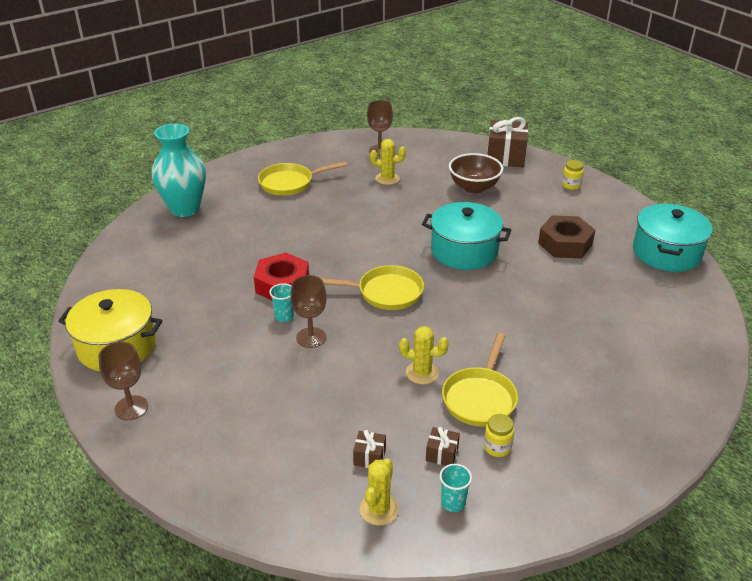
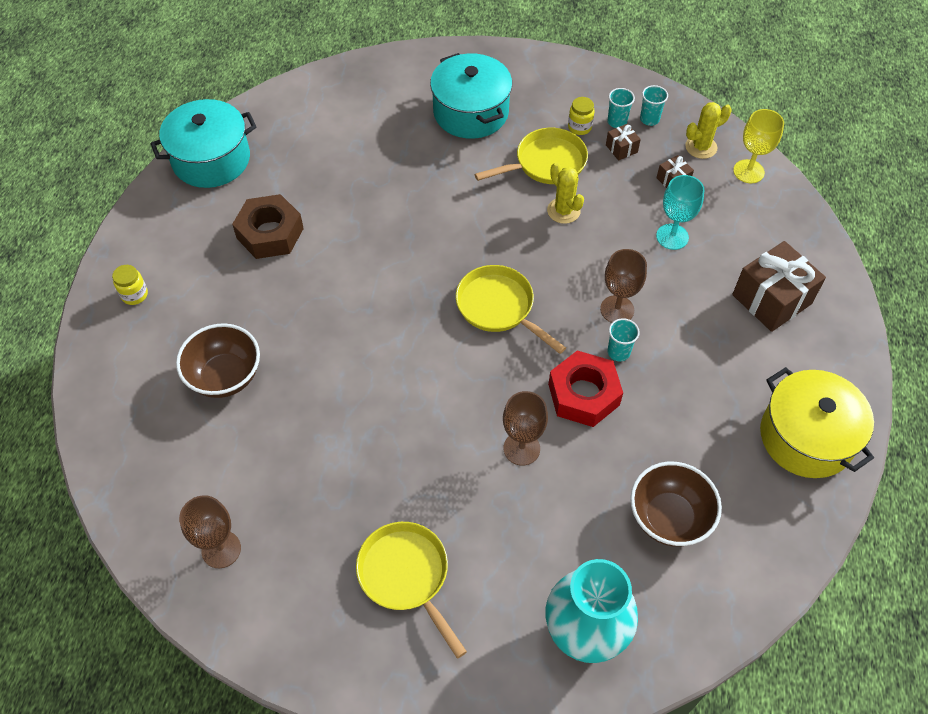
camera: 135 degrees left, 20 degrees up
brown goblet [98,342,148,420] -> brown goblet moved to [503,391,548,466]
yellow pan [258,162,347,196] -> yellow pan turned 150 degrees counterclockwise [356,522,467,658]
yellow cactus [370,139,406,185] -> none
turquoise pot [422,202,511,270] -> turquoise pot moved to [430,53,512,139]
brown gift [487,117,528,167] -> brown gift moved to [732,241,826,332]
none -> turquoise cup [607,88,635,128]
none -> brown bowl [630,462,722,547]
none -> turquoise goblet [656,175,704,250]
none -> yellow goblet [733,109,784,183]

